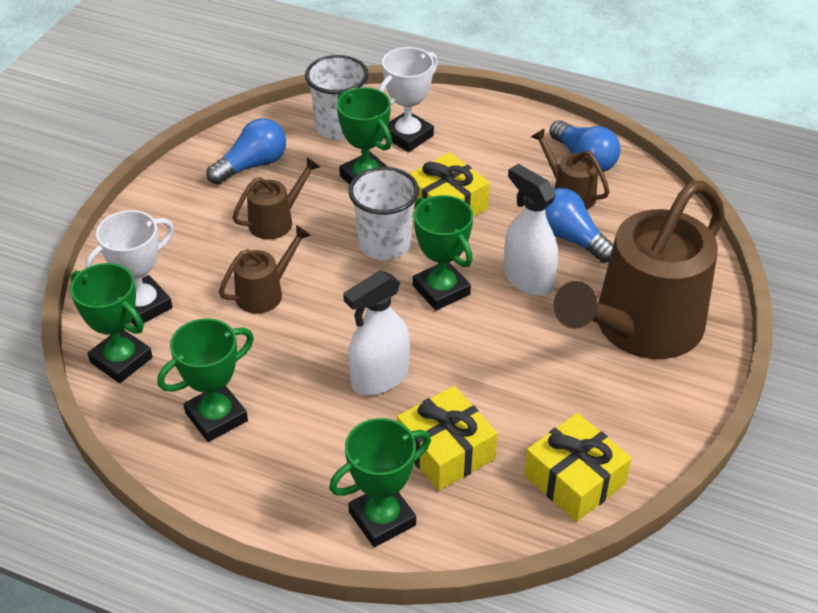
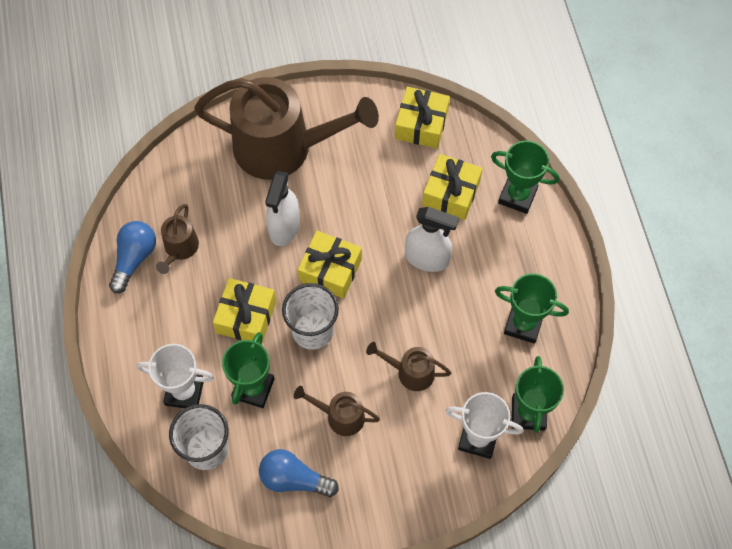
camera: 125 degrees left, 20 degrees up
green trophy [413,195,473,311] -> yellow gift [298,231,362,299]
blue light bulb [545,188,613,263] -> none

